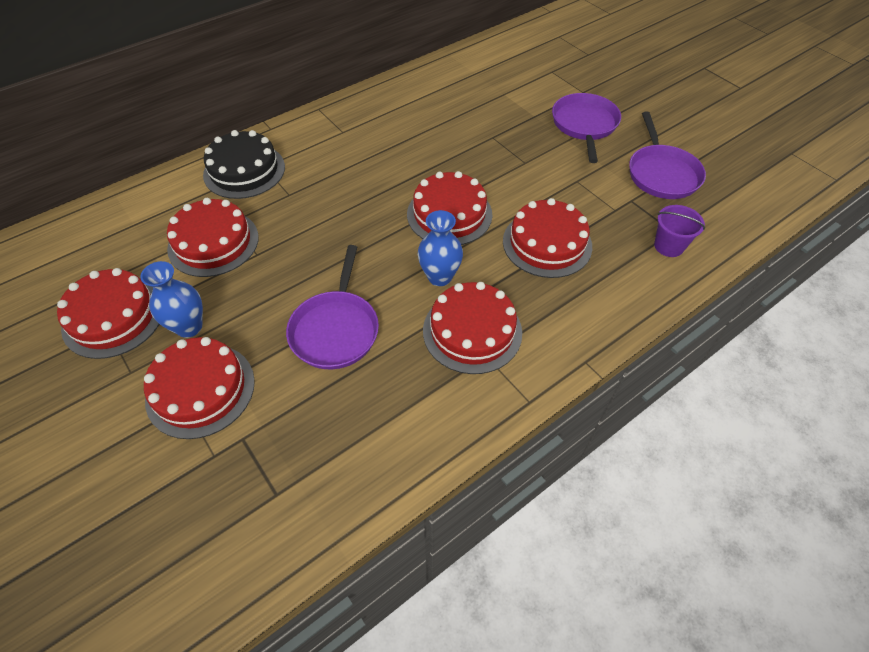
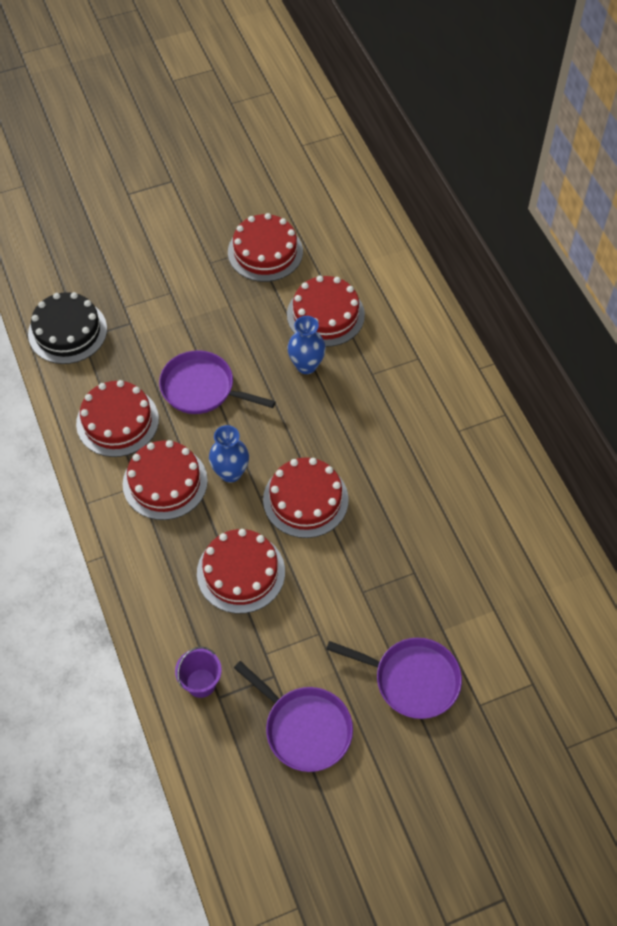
camera: 105 degrees right, 5 degrees up
blue vase [140,261,203,338] -> blue vase moved to [287,316,326,374]
red cake [144,337,255,439] -> red cake moved to [76,380,159,457]
black cake [203,130,285,199] -> black cake moved to [28,292,107,364]
purple pan [629,112,706,199] -> purple pan turned 150 degrees counterclockwise [234,661,353,772]

